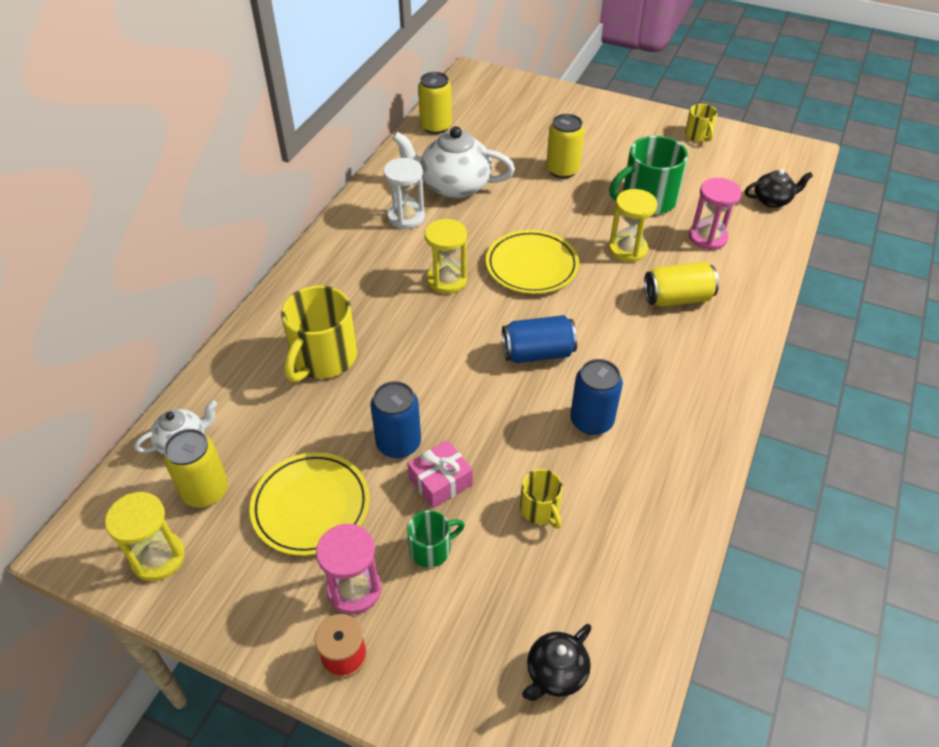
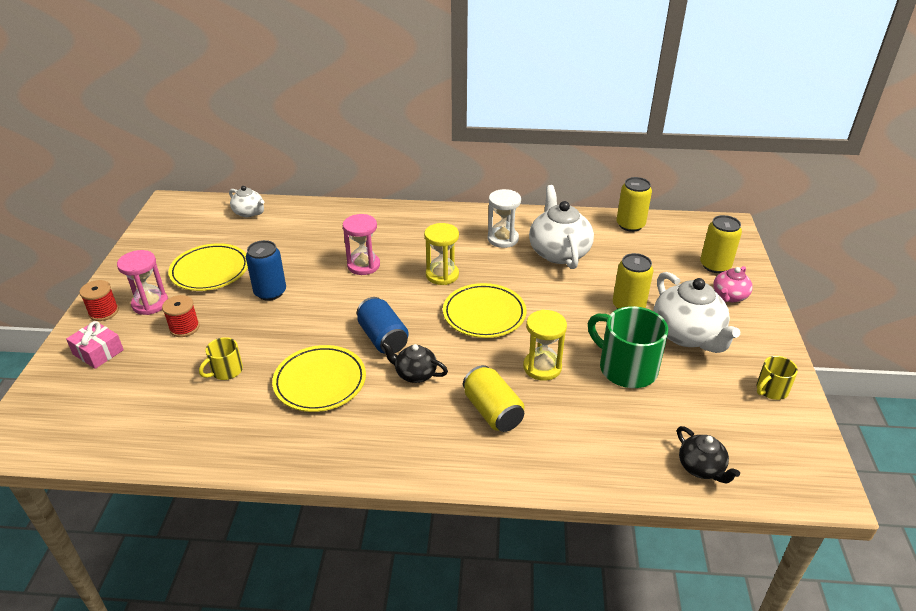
camera: 70 degrees right, 10 degrees down
yellow hourglass [105,492,185,581] -> none
yellow can [163,429,228,508] -> yellow can moved to [700,215,742,273]
yellow mug [281,285,357,382] -> none
pink gift [407,440,473,508] -> pink gift moved to [66,321,124,369]
green mug [407,510,465,568] -> red spool [162,295,199,337]
black teapot [522,624,591,701] -> black teapot moved to [382,341,448,383]
blue can [570,359,623,435] -> yellow plate [272,345,366,412]
pink hourglass [689,178,742,250] -> pink hourglass moved to [343,214,380,275]
none -> white teapot [653,272,740,353]
none -> pink teapot [713,266,753,302]

